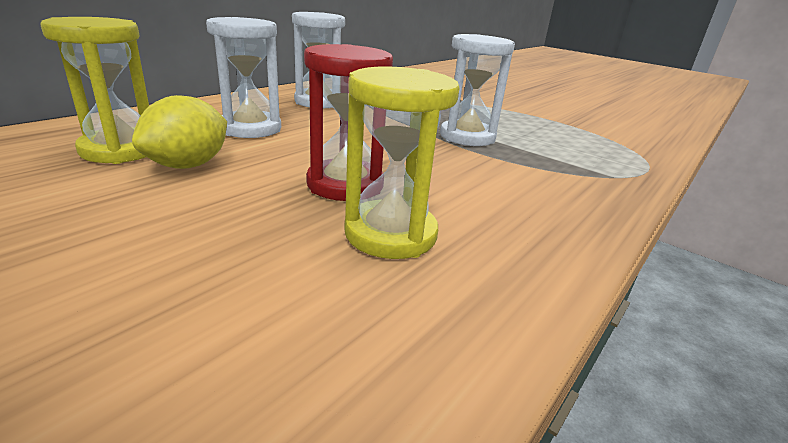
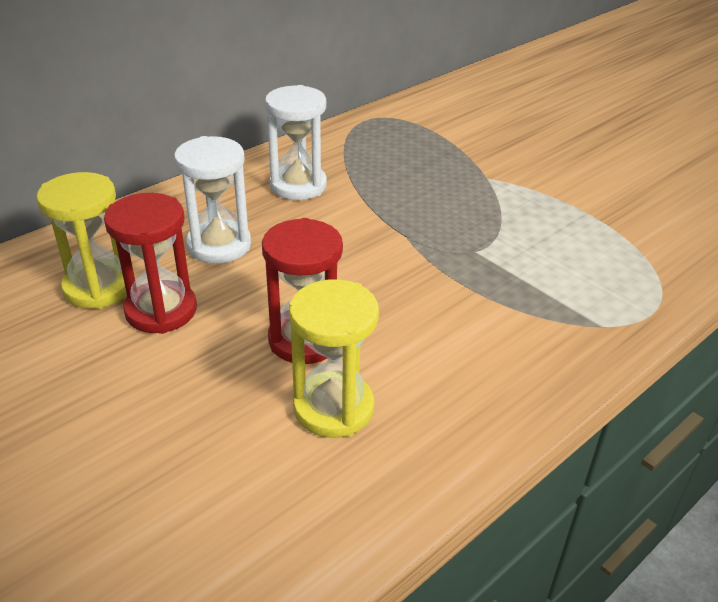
camera: 10 degrees right, 10 degrees up
yellow lemon [132,95,227,169] -> red hourglass [104,193,197,334]
white hourglass [440,34,515,146] -> none

